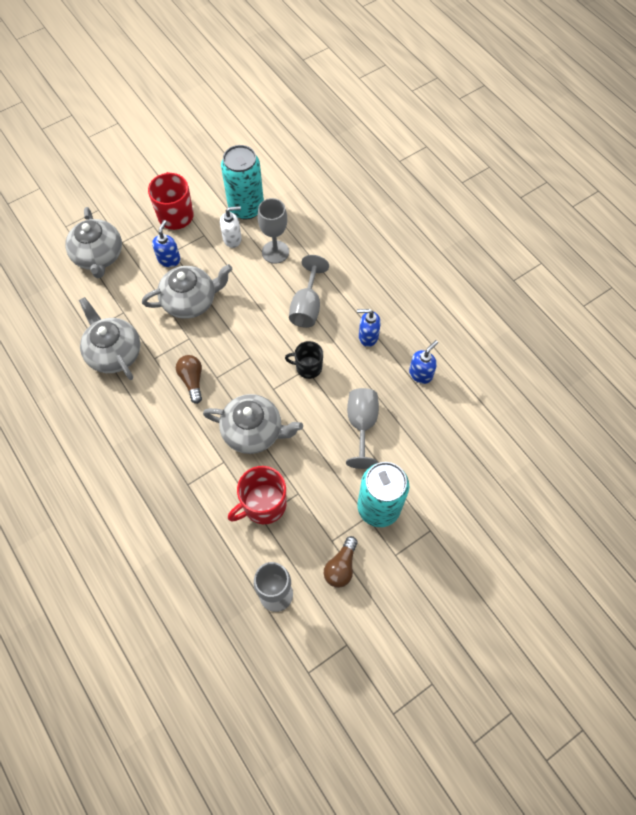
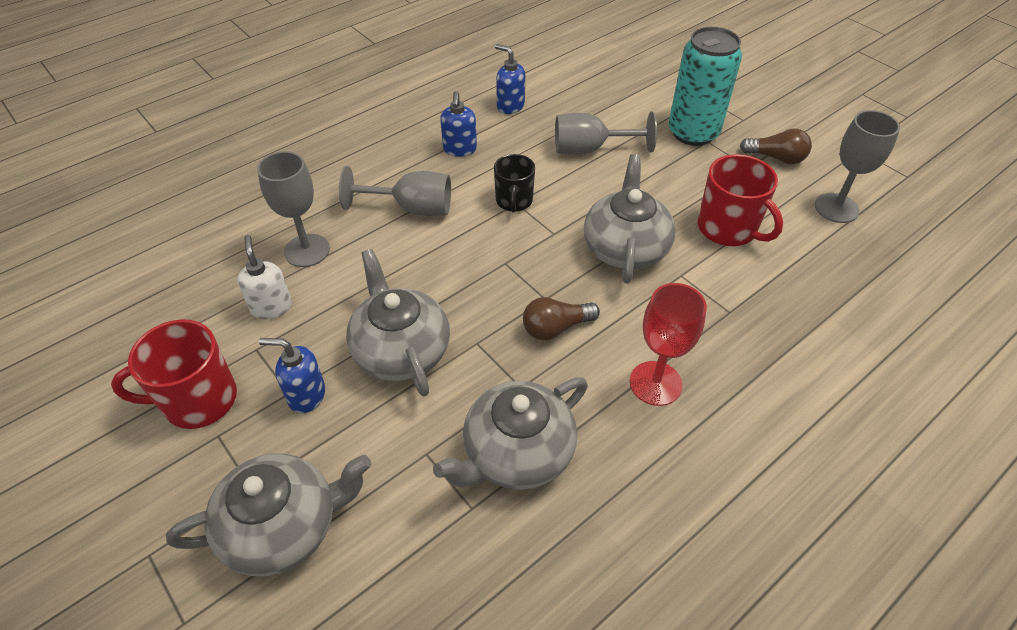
camera: 95 degrees left, 15 degrees down
turquoise can [221,145,264,219] -> none
none -> red goblet [630,283,707,406]

